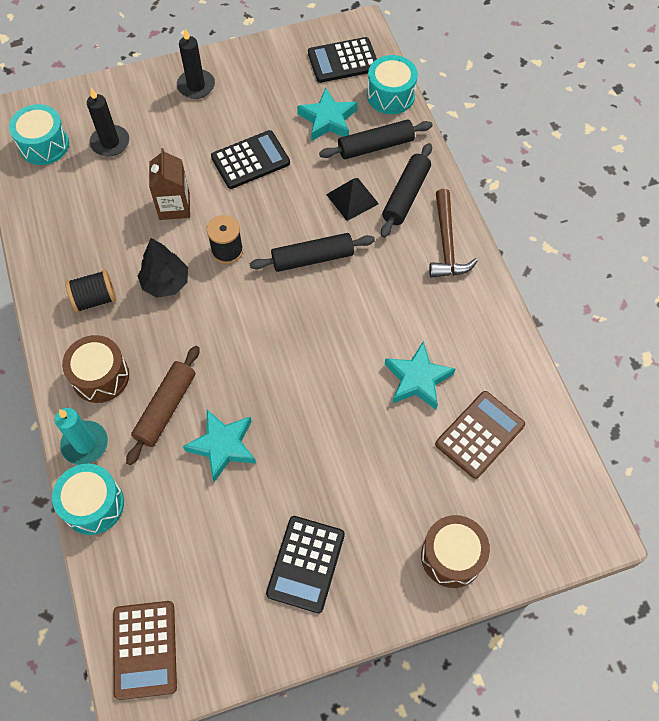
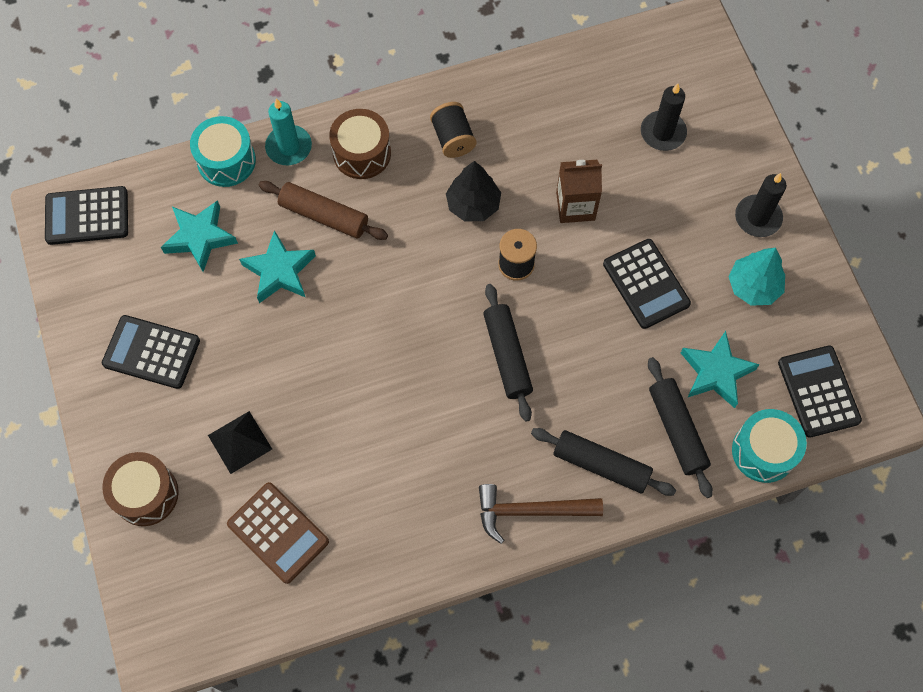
camera: 90 degrees right, 5 degrees up
turquoise drum [9,104,69,165] -> none
brown calculator [113,601,177,700] -> black calculator [45,186,128,245]
black pyramid [326,178,379,221] -> black pyramid moved to [208,411,272,474]
turquoise star [385,341,455,410] -> turquoise star moved to [161,200,238,272]
none -> turquoise tree [728,248,785,306]

